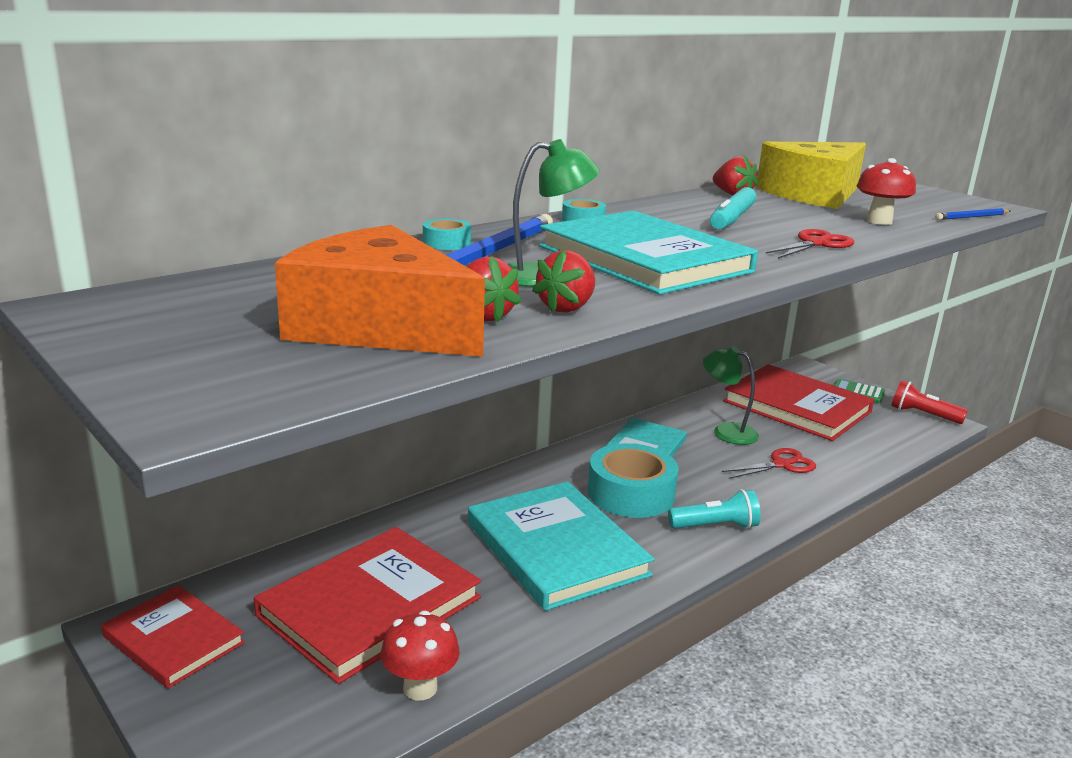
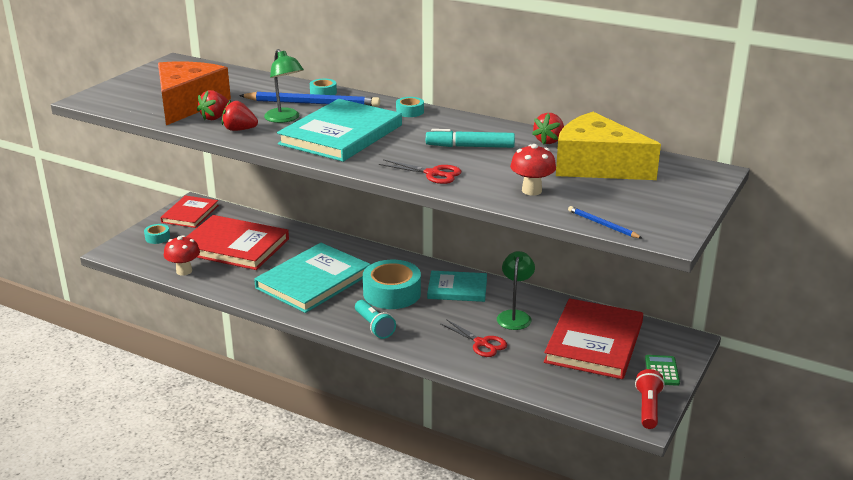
camera: 70 degrees right, 5 degrees up
none -> turquoise tape [144,224,170,244]

